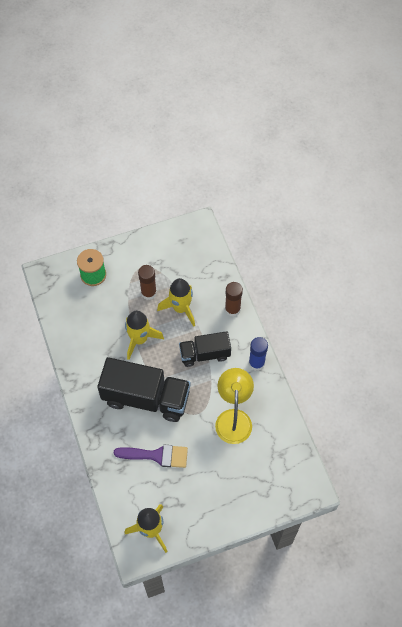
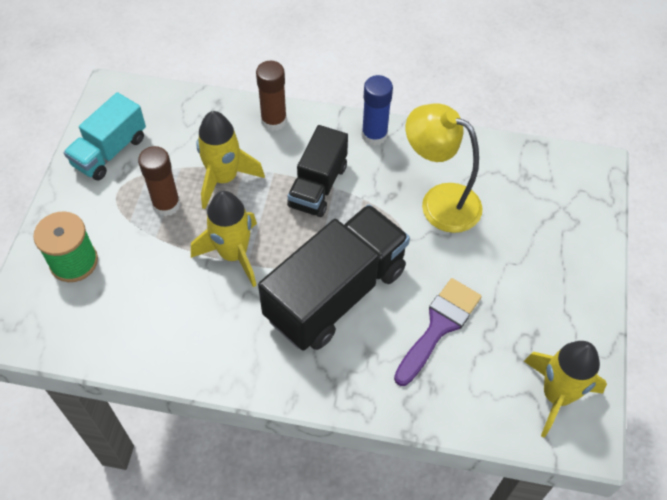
camera: 60 degrees left, 5 degrees down
none -> turquoise truck [64,92,146,181]

